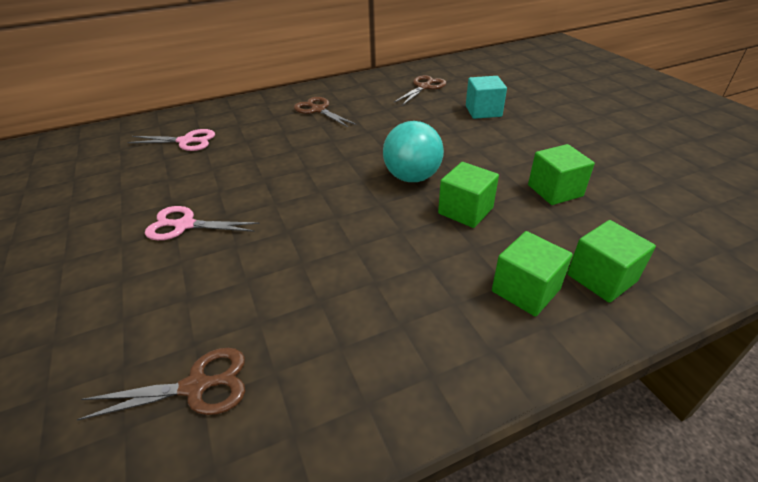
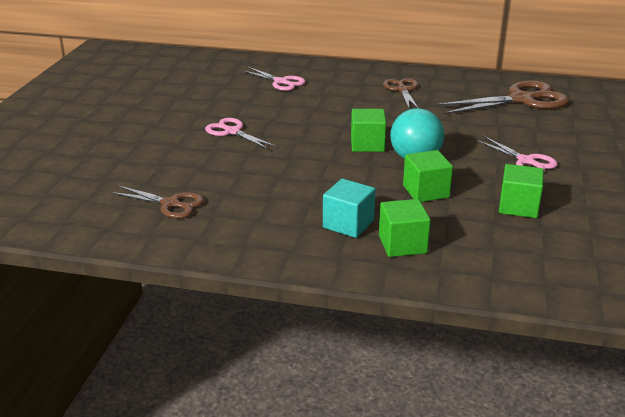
camera: 35 degrees right, 10 degrees down
brown scissors [393,75,446,106] -> brown scissors [436,80,569,115], size x1.74
turquoise cube [466,76,507,119] -> turquoise cube moved to [323,179,376,238]
green cube [567,220,656,303] -> green cube moved to [351,109,387,152]
none -> pink scissors [476,136,558,172]

